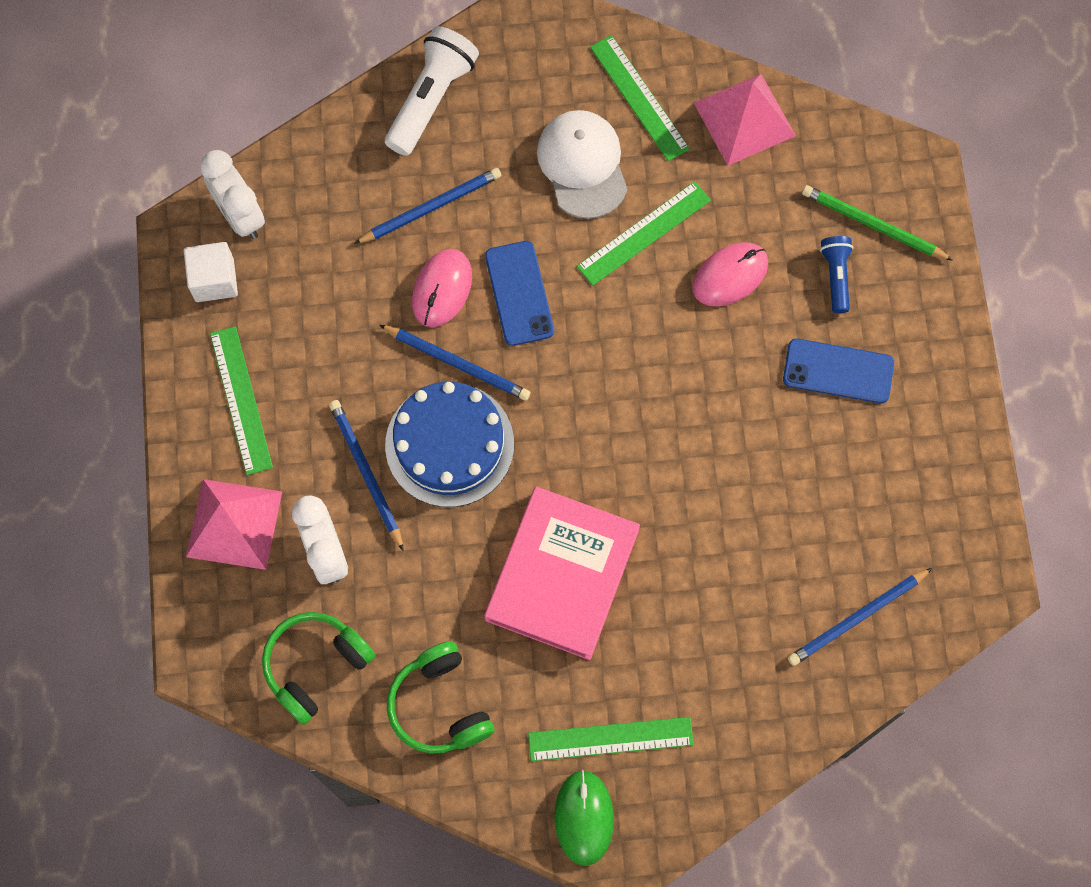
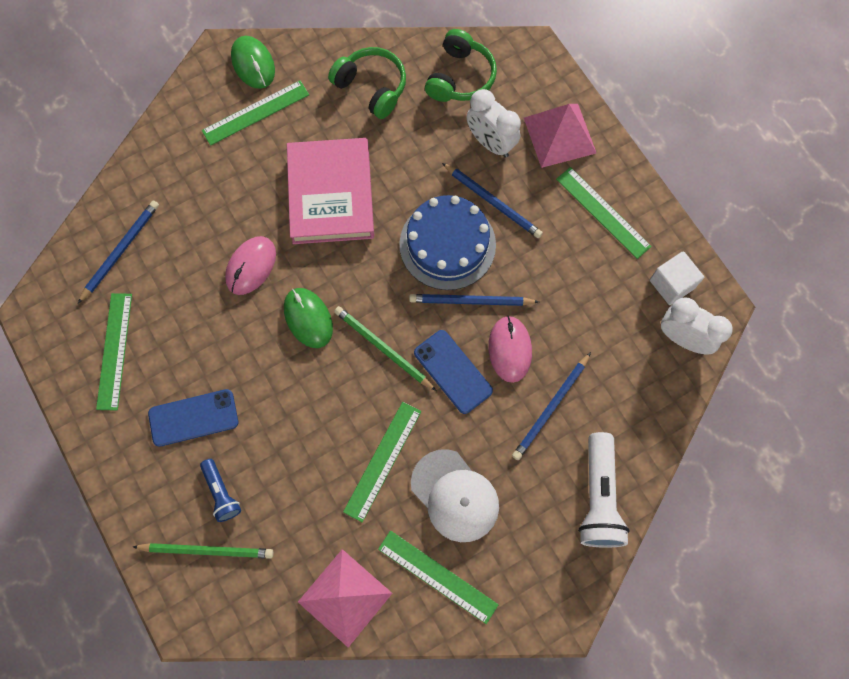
camera: 155 degrees right, 0 degrees up
pink mouse [692,242,768,306] -> pink mouse moved to [225,236,276,295]
none -> green ruler [96,293,132,411]
none -> green mouse [284,288,333,348]
none -> green pencil [334,306,436,391]

